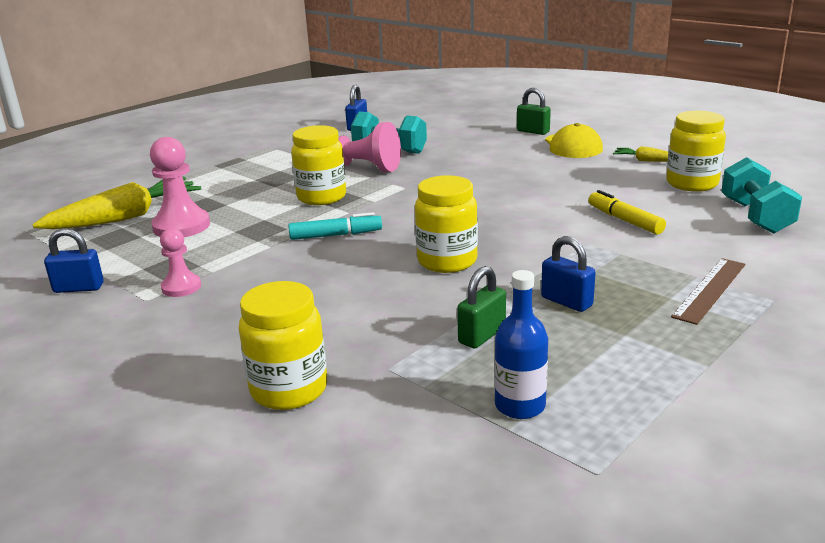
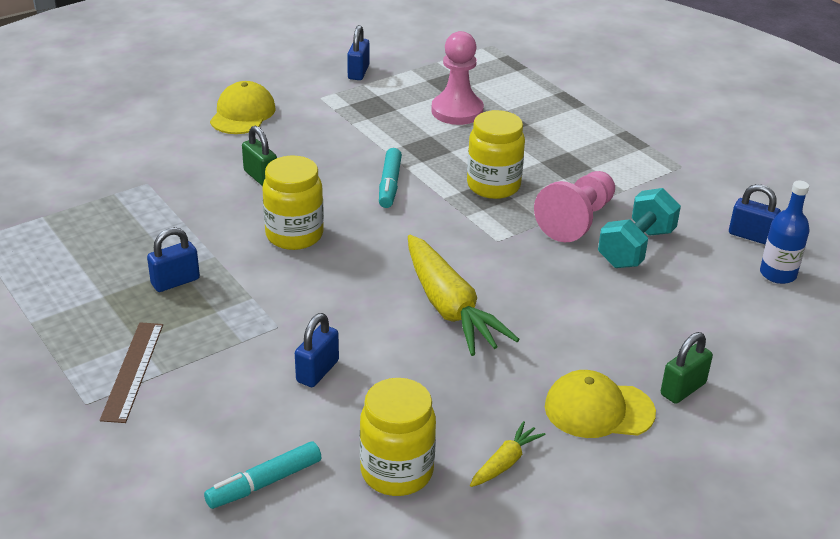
camera: 100 degrees right, 10 degrees up
yellow carrot [32,177,201,229] -> yellow carrot moved to [408,235,520,356]
pink pawn [160,228,201,297] -> none
yellow jar [239,281,327,410] -> none
green padlock [457,266,506,348] -> green padlock moved to [242,126,277,186]
blue bottle [494,270,548,419] -> blue bottle moved to [760,181,810,284]
yellow marker [588,190,666,234] -> blue padlock [295,313,339,387]
brown ruler [671,258,745,325] -> brown ruler turned 45 degrees clockwise [100,322,163,423]
turquoise dumbbell [721,157,802,234] -> turquoise marker [204,441,321,509]
none -> yellow cap [210,81,276,134]

